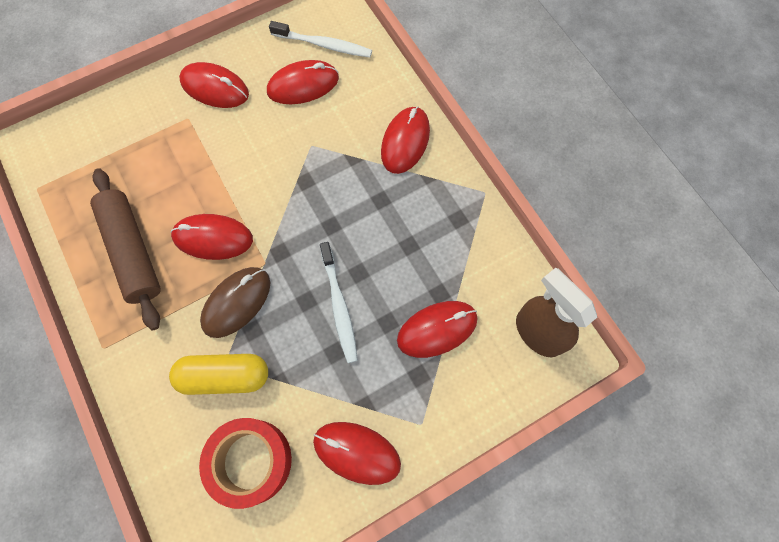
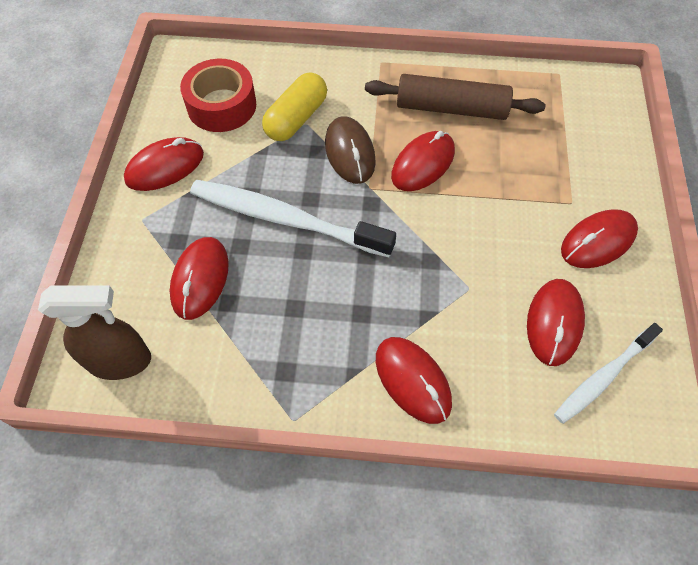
camera: 125 degrees right, 10 degrees down
white toothbrush [320,242,358,363] -> white toothbrush [190,180,396,257], size x1.68

